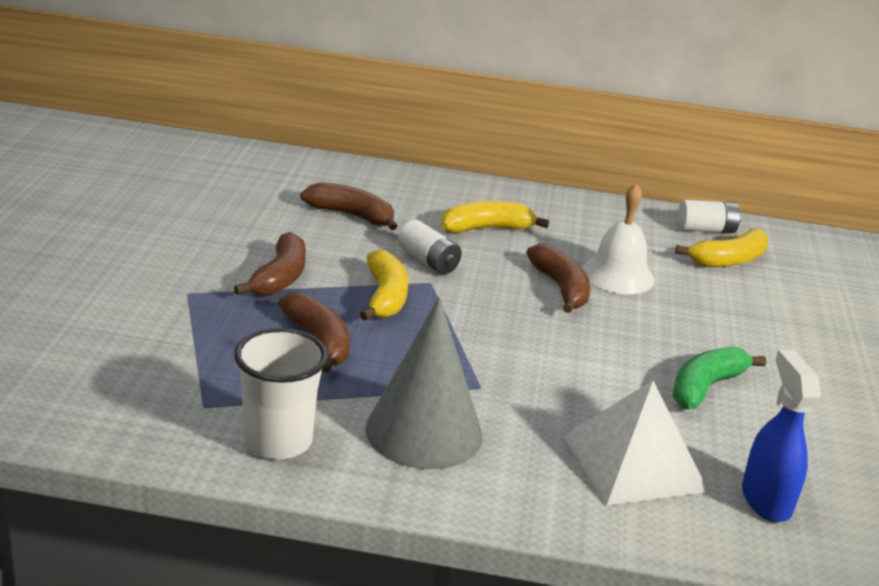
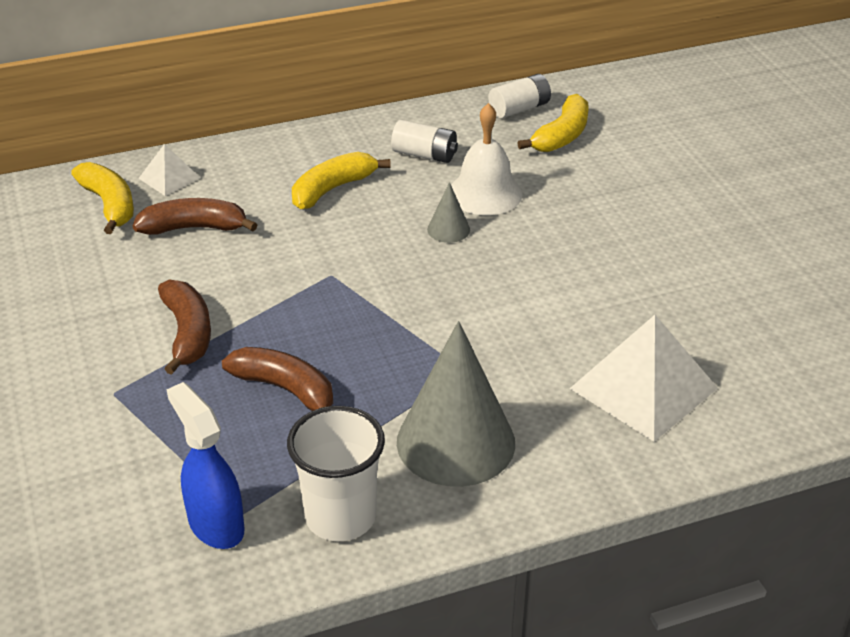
camera: 25 degrees left, 10 degrees up
yellow banana [360,249,408,321] -> yellow banana moved to [71,162,134,234]
white battery [398,220,462,274] -> white battery moved to [391,120,458,163]
brown banana [526,244,590,313] -> grey cone [427,182,470,243]
green banana [672,346,766,409] -> none
blue spray bottle [742,350,821,522] -> blue spray bottle moved to [167,382,245,549]
none -> white pyramid [139,144,200,196]

